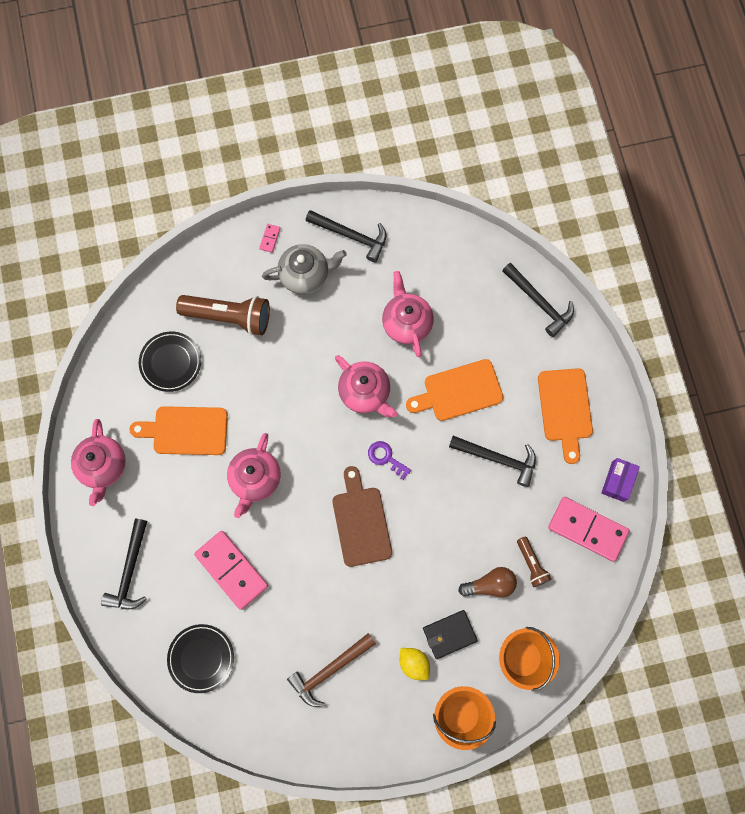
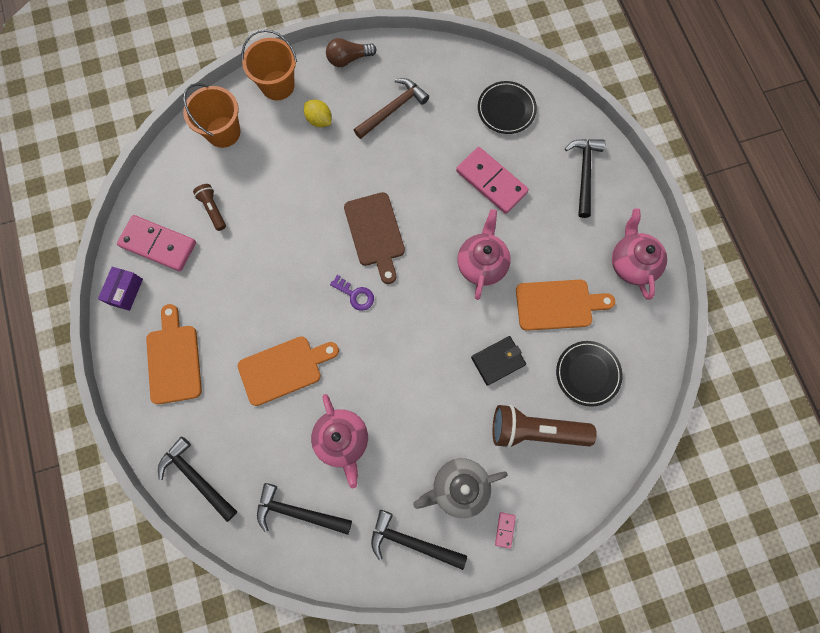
camera: 175 degrees right, 0 degrees up
pink teapot [335,355,397,418] -> none
black wallet [423,610,478,659] -> black wallet moved to [471,336,526,386]
black hammer [449,436,536,487] -> black hammer moved to [257,483,352,535]
brown light bulb [458,567,517,598] -> brown light bulb moved to [326,38,377,67]

